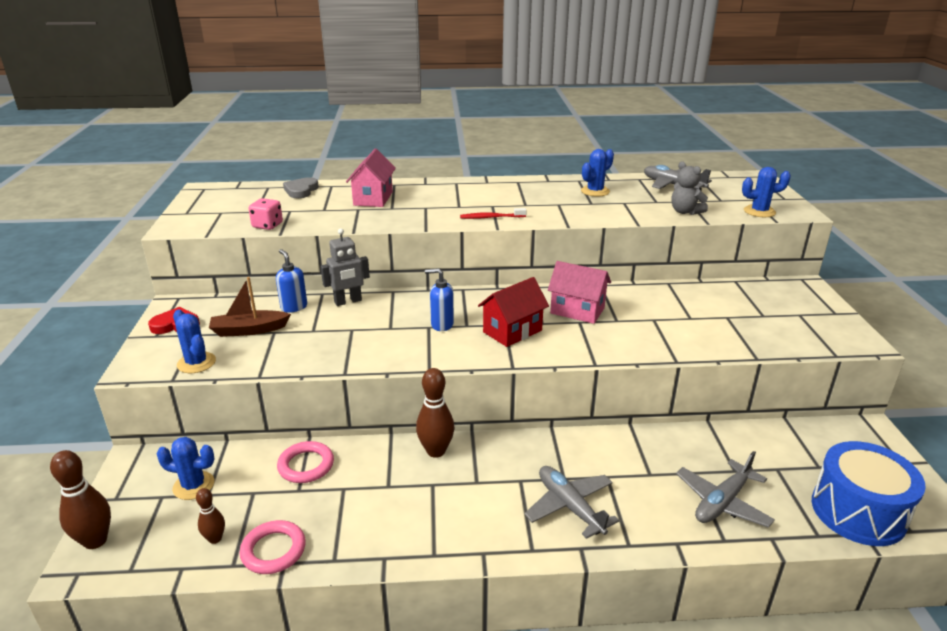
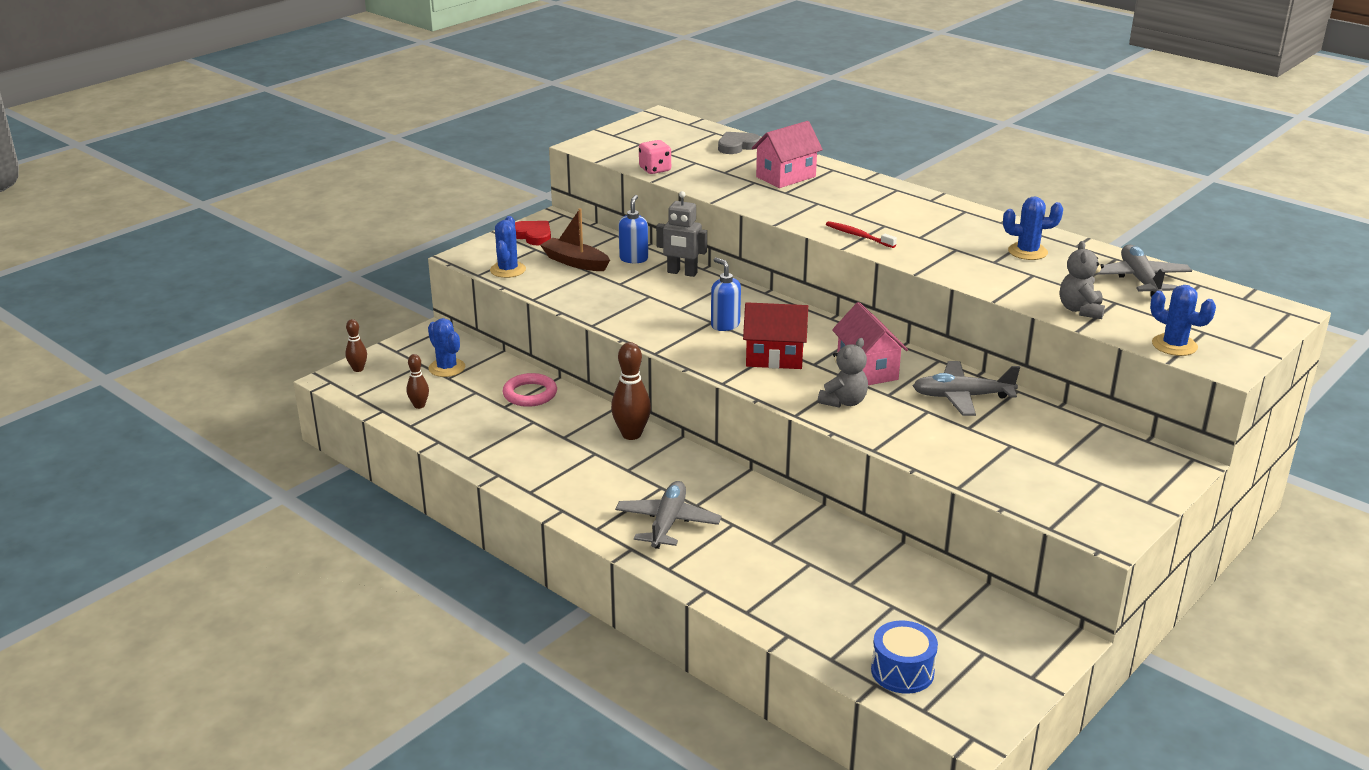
camera: 45 degrees right, 0 degrees up
brown bowling pin [50,450,111,549] -> brown bowling pin [345,319,367,372], size x0.58
pink ring [240,520,306,574] -> none
grey plane [676,451,775,528] -> grey plane moved to [913,361,1020,416]
blue drum [812,441,926,546] -> blue drum [871,621,938,694], size x0.61
none -> grey teddy bear [818,338,868,408]

